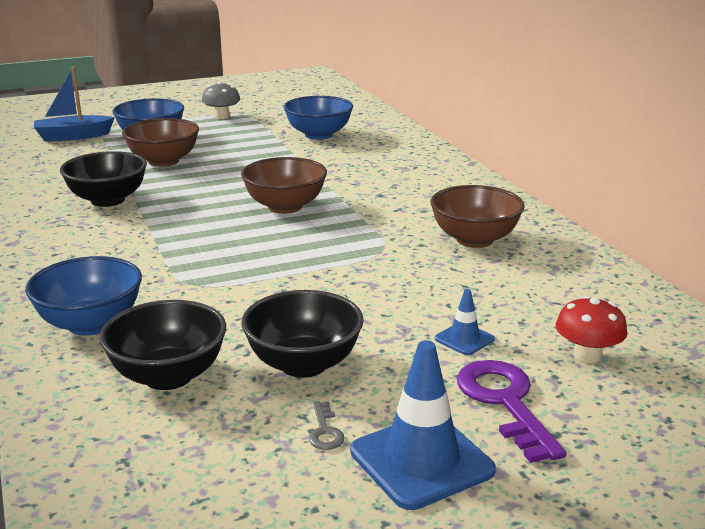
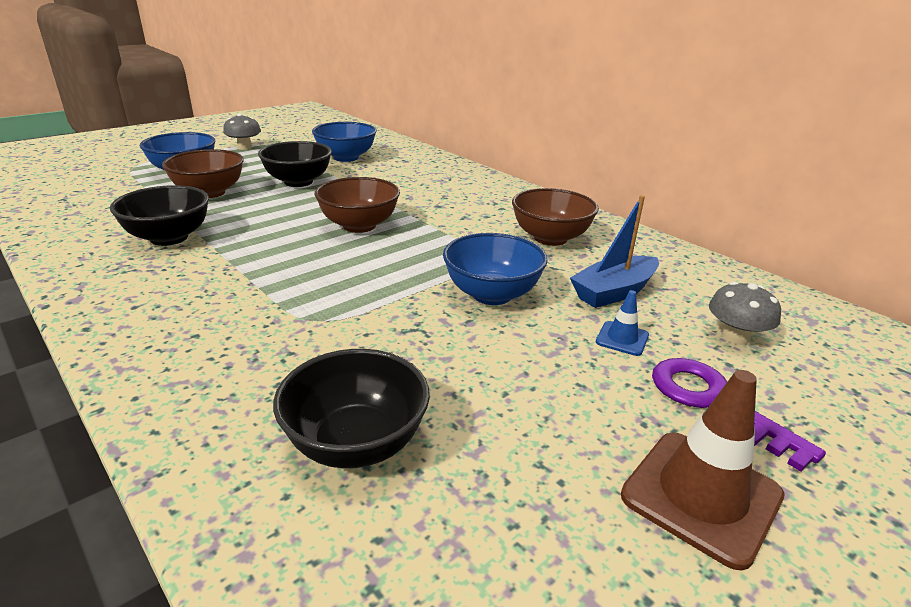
camera: 20 degrees left, 5 degrees up
blue bowl [25,256,142,336] -> blue bowl moved to [443,233,547,305]
blue boat [34,67,115,142] -> blue boat moved to [570,195,659,308]
black bowl [241,290,364,378] -> black bowl moved to [258,141,332,187]
grey key [309,401,345,450] -> none
blue traffic cone [350,340,496,510] -> brown traffic cone [621,370,785,571]
red mushroom [556,296,628,363] -> grey mushroom [709,282,781,345]

